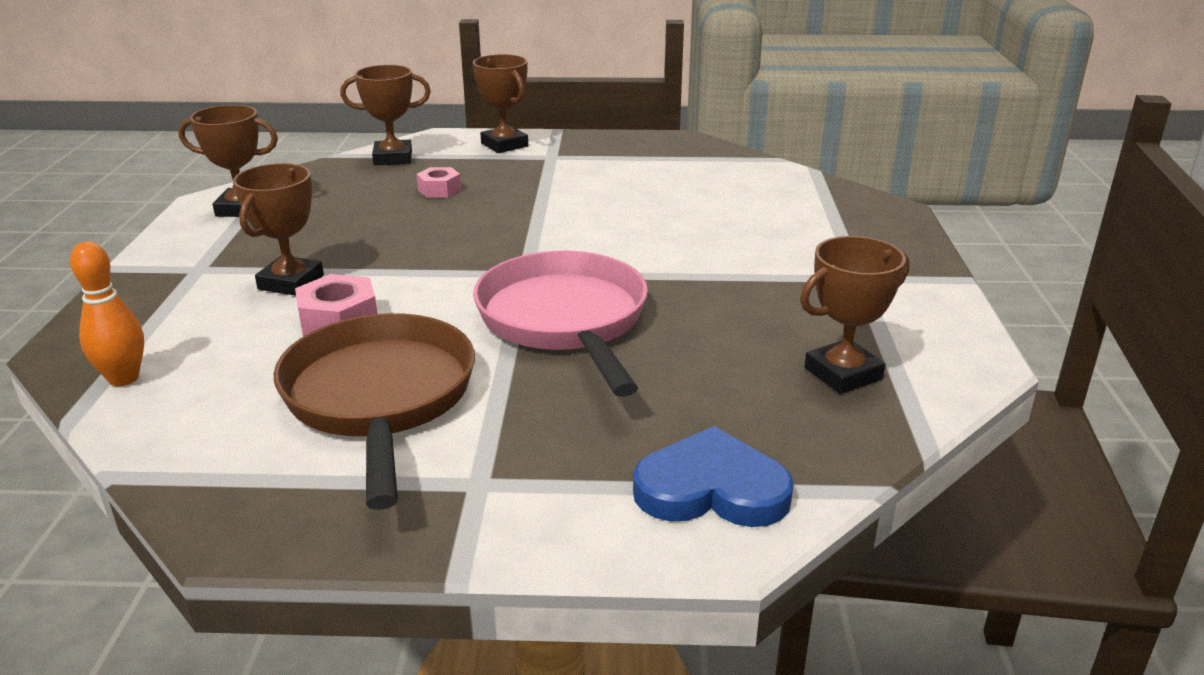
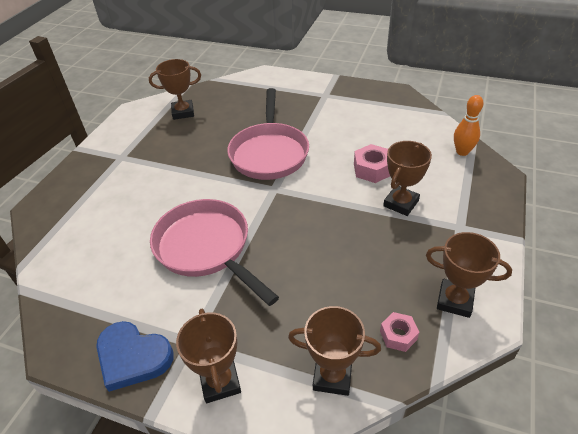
camera: 160 degrees left, 15 degrees up
brown pan [273,313,475,510] -> none
pink nut [417,167,461,198] -> pink nut moved to [380,312,419,352]
blue heart [633,426,794,527] -> blue heart moved to [96,321,174,392]
none -> pink pan [150,199,279,306]

